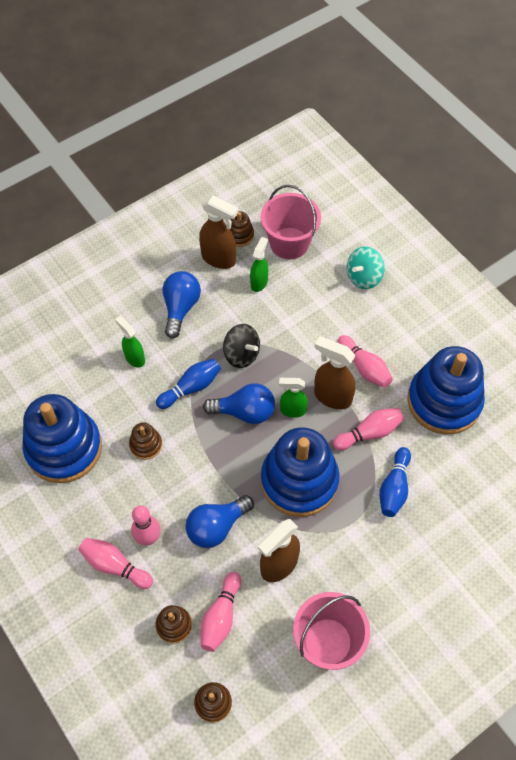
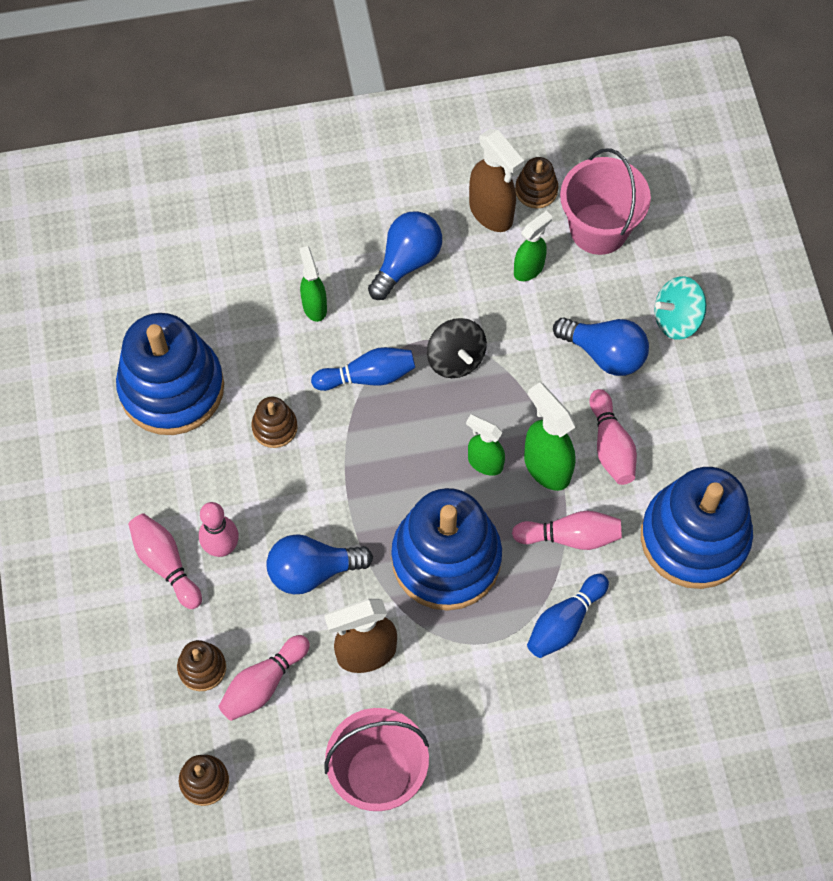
camera: 25 degrees right, 5 degrees up
blue light bulb [203,383,275,424] -> blue light bulb moved to [553,318,649,376]
brown spray bottle [314,336,356,410] -> green spray bottle [524,382,576,491]

